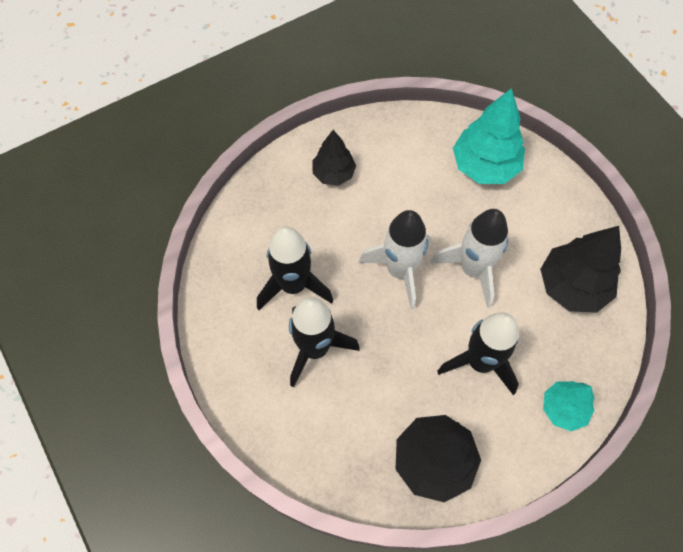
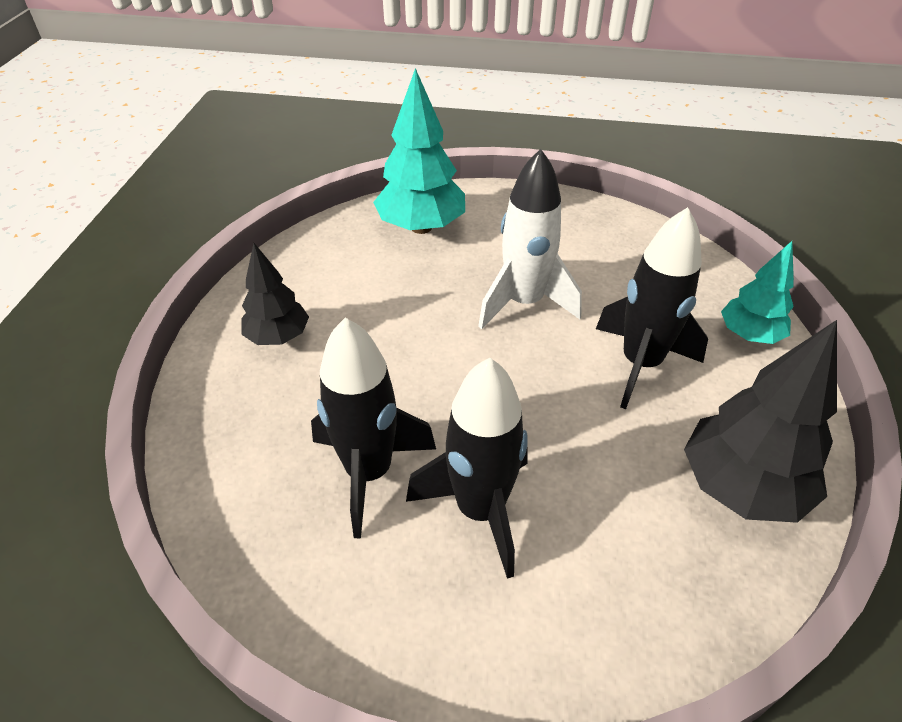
camera: 50 degrees left, 20 degrees down
white rocket [359,210,430,310] -> none
black tree [540,226,621,313] -> none

